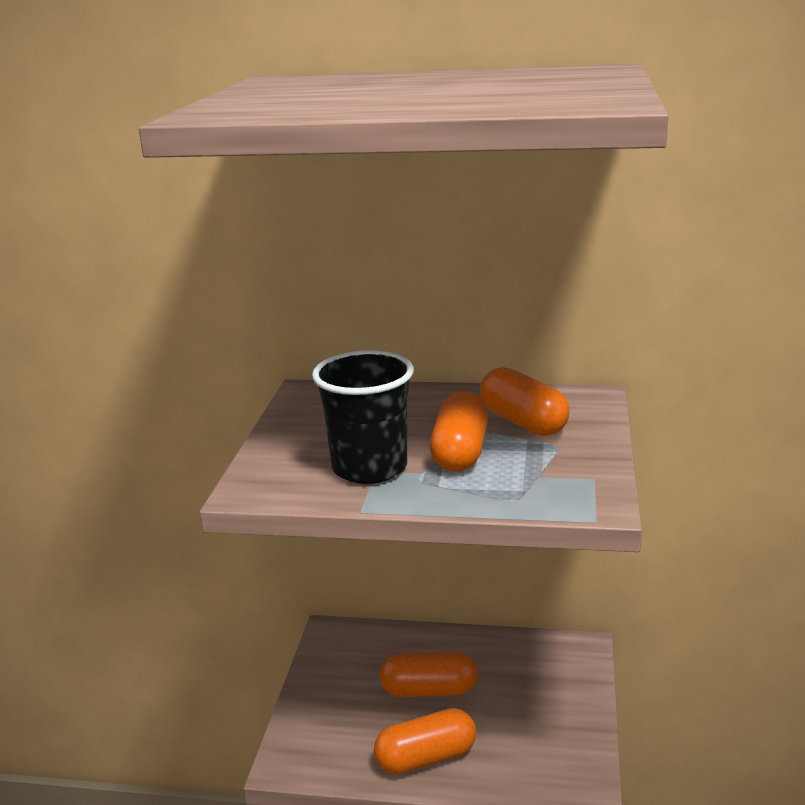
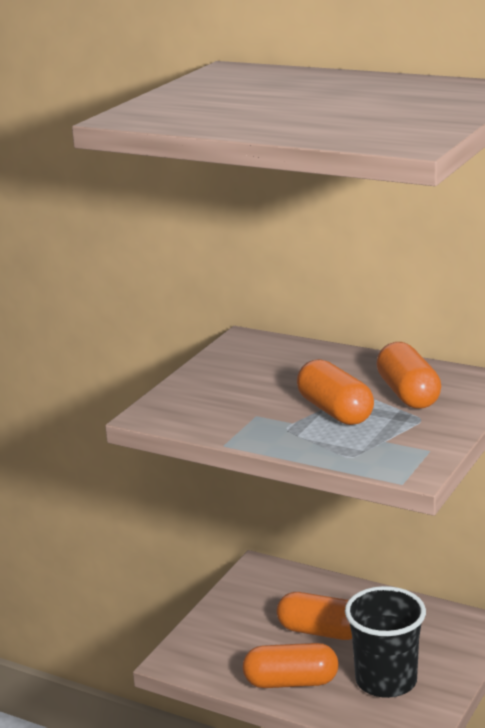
camera: 20 degrees right, 0 degrees up
black cup [312,350,414,484] -> black cup moved to [345,586,426,698]
orange capsule [430,391,489,472] -> orange capsule turned 60 degrees counterclockwise [297,359,374,425]

